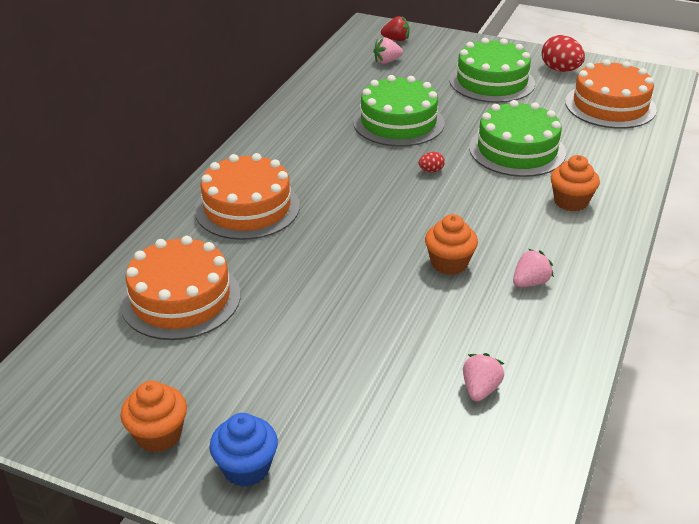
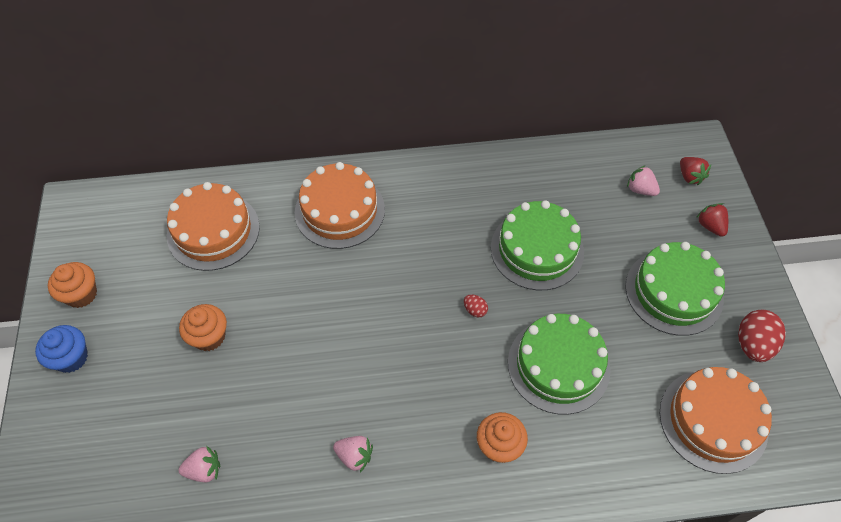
camera: 60 degrees right, 20 degrees up
orange cupcake [425,214,478,275] -> orange cupcake moved to [179,304,227,351]
none -> red strawberry [696,203,728,237]

